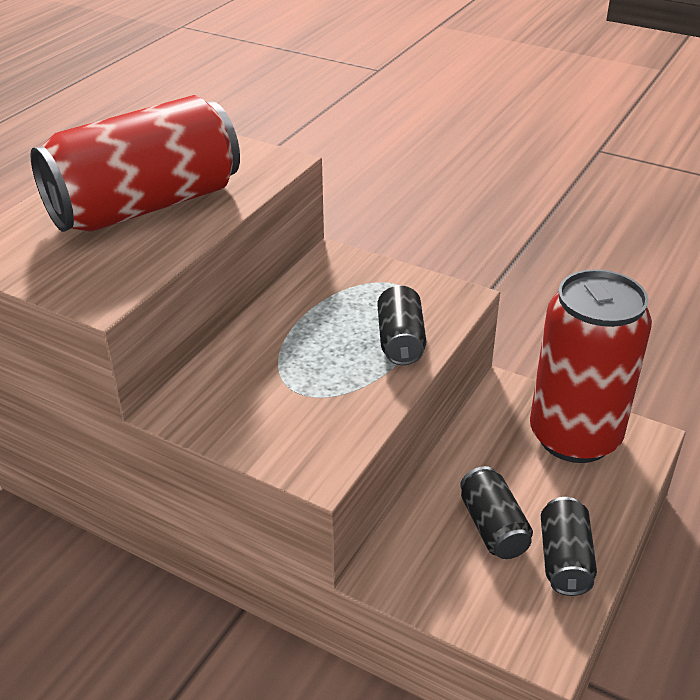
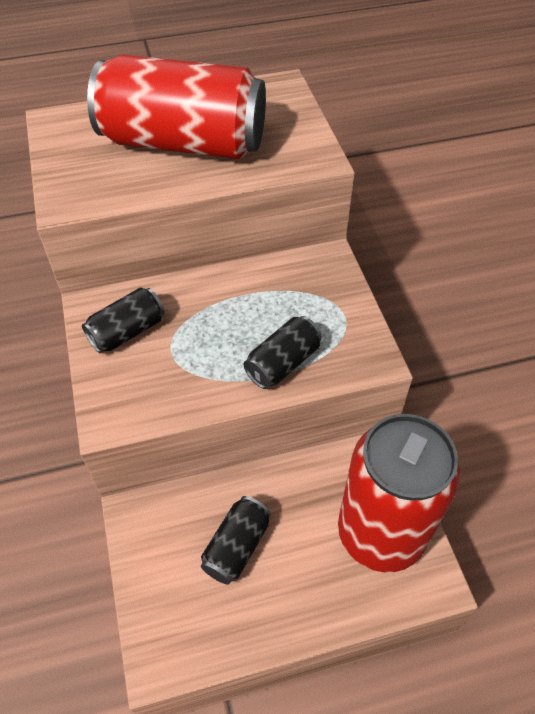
camera: 45 degrees right, 15 degrees up
black can [541,497,597,596] -> black can moved to [82,287,165,354]

